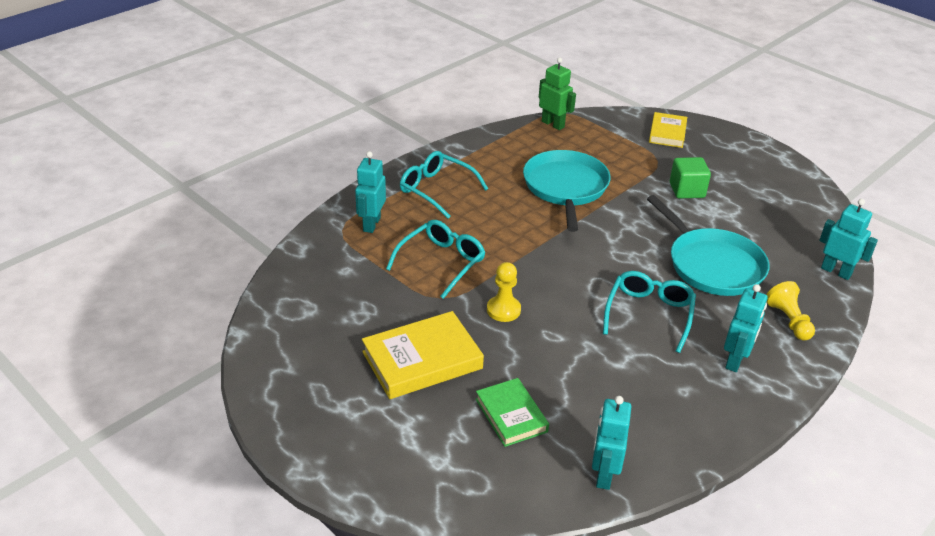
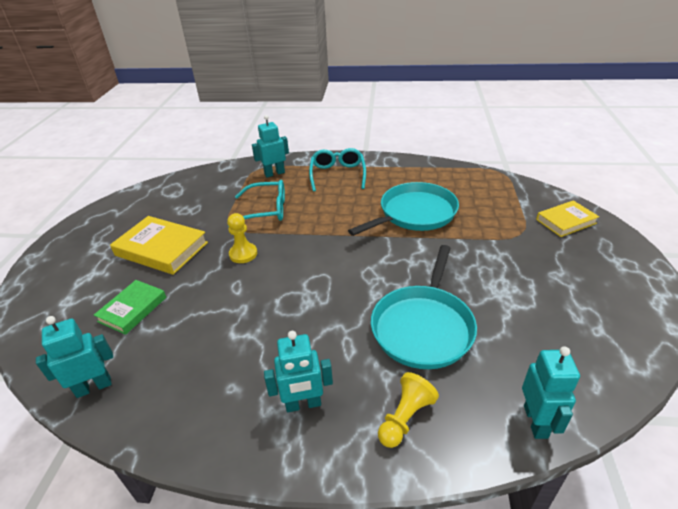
camera: 55 degrees right, 0 degrees up
green robot [539,57,576,130] -> none
turquoise glasses [603,271,696,353] -> none
green cube [670,157,711,199] -> none

